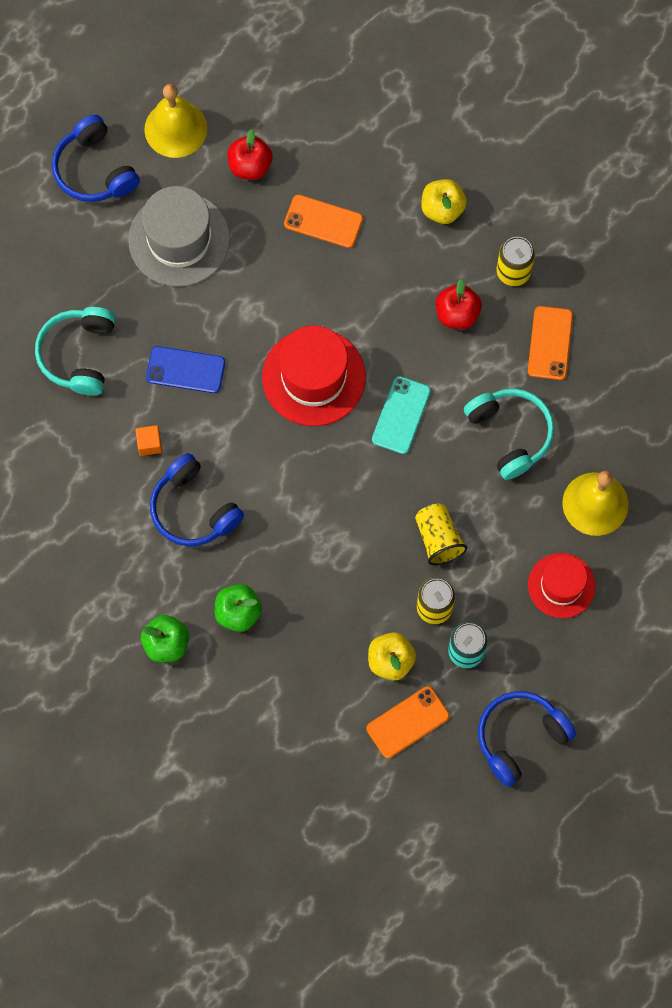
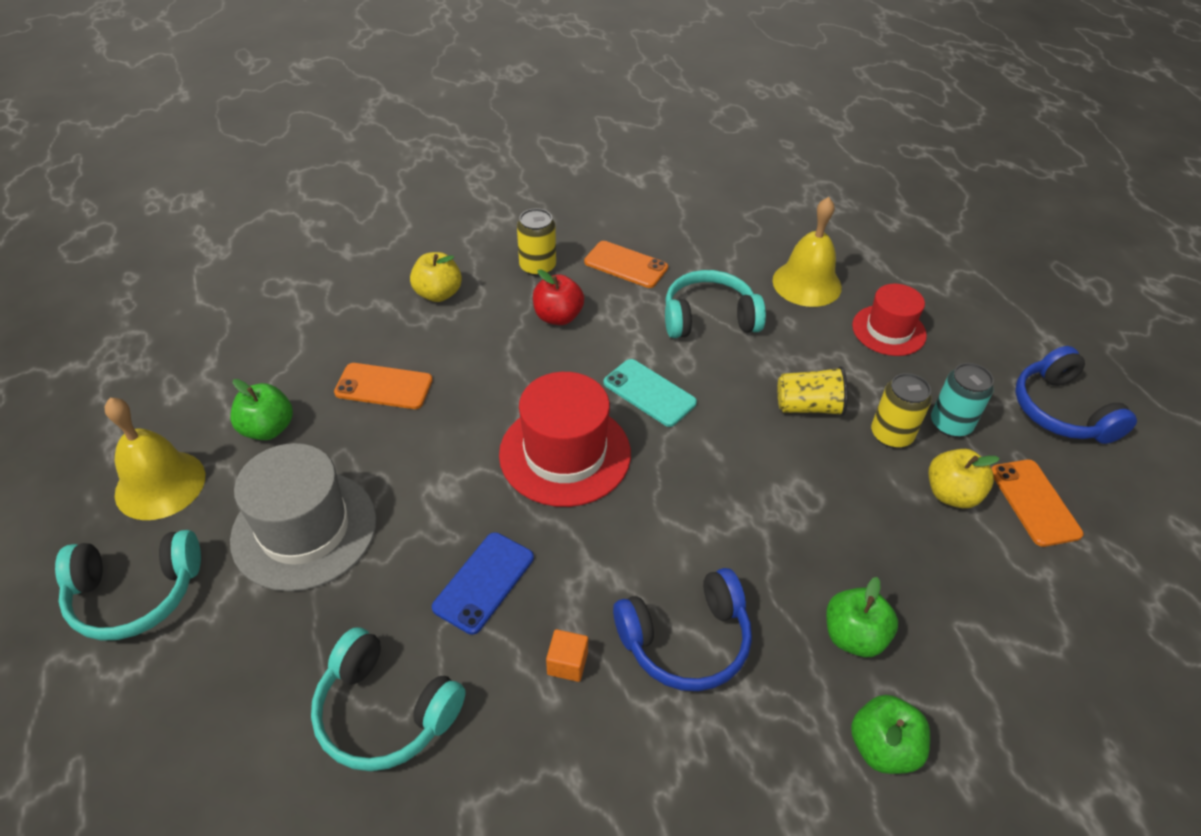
camera: 70 degrees left, 25 degrees down
blue headphones [52,115,140,202] -> turquoise headphones [55,530,201,641]
red apple [228,129,273,180] -> green apple [230,379,293,440]
orange phone [284,195,363,248] -> orange phone turned 60 degrees clockwise [334,363,433,409]

